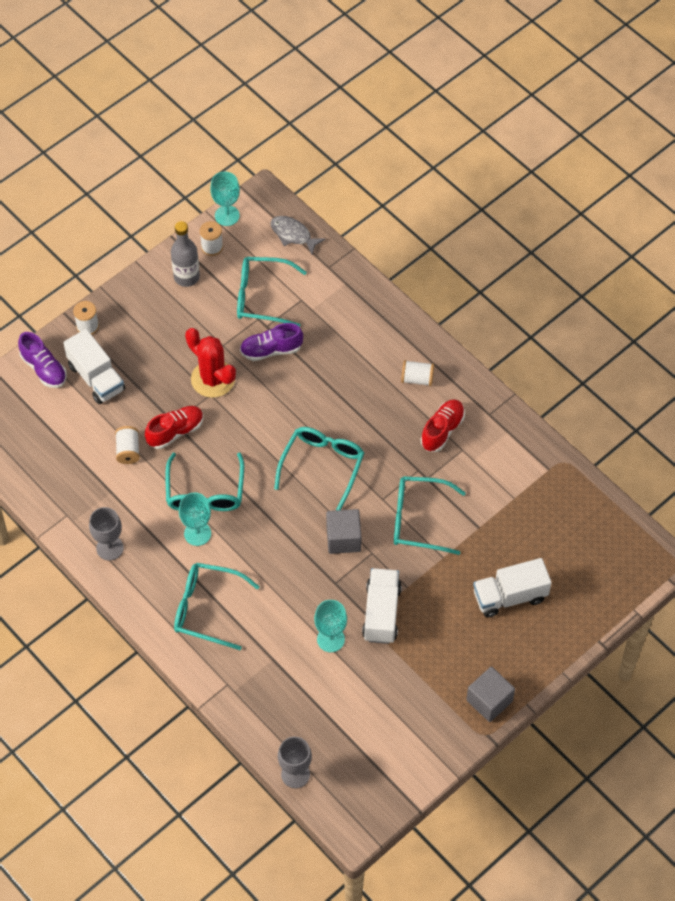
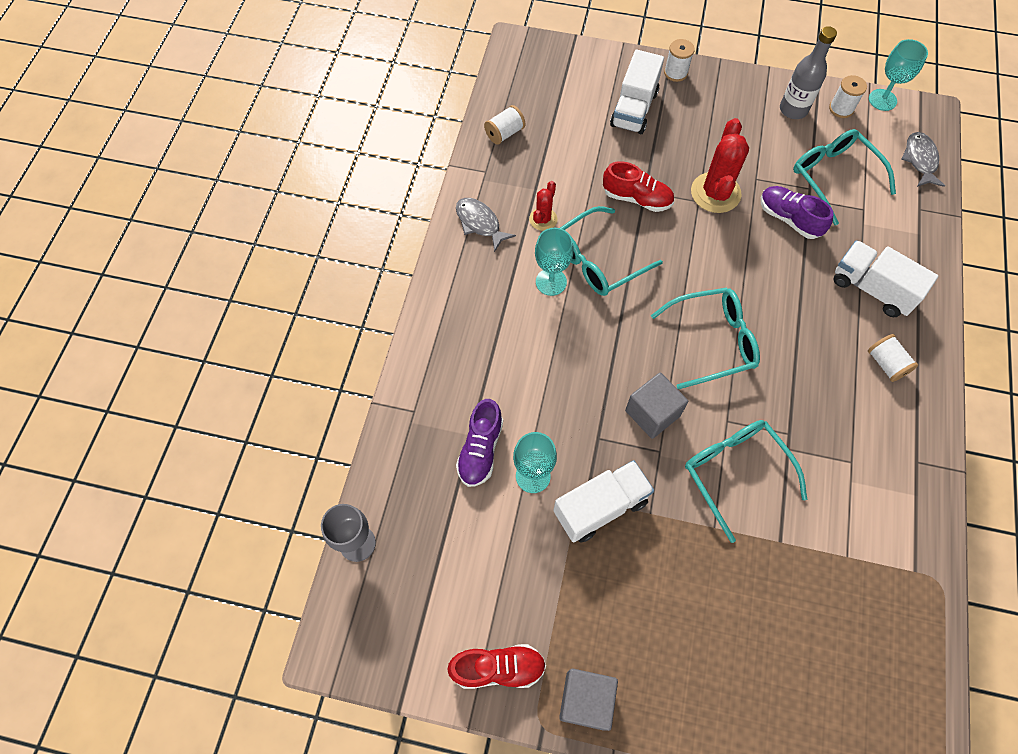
camera: 55 degrees right, 5 degrees up
purple shoe [18,332,67,388] -> purple shoe moved to [456,399,503,487]
grey goblet [89,507,124,561] -> grey fish [456,198,516,252]
white spool [115,426,140,464] -> white spool moved to [484,105,525,145]
turquoise glasses [174,563,260,650] -> none
red shoe [421,399,465,452] -> red shoe moved to [447,644,546,689]
white truck [473,558,552,618] -> white truck moved to [833,240,938,317]
none -> red cactus [529,181,557,231]

